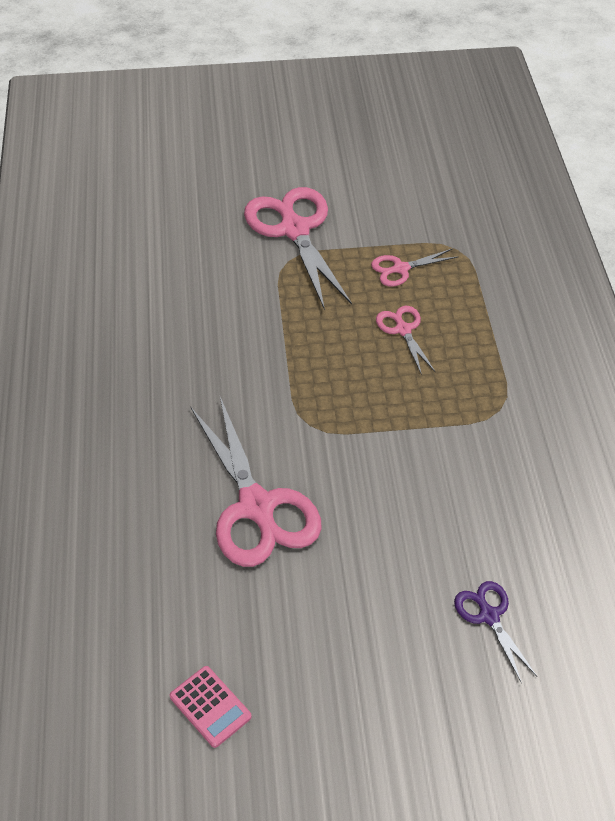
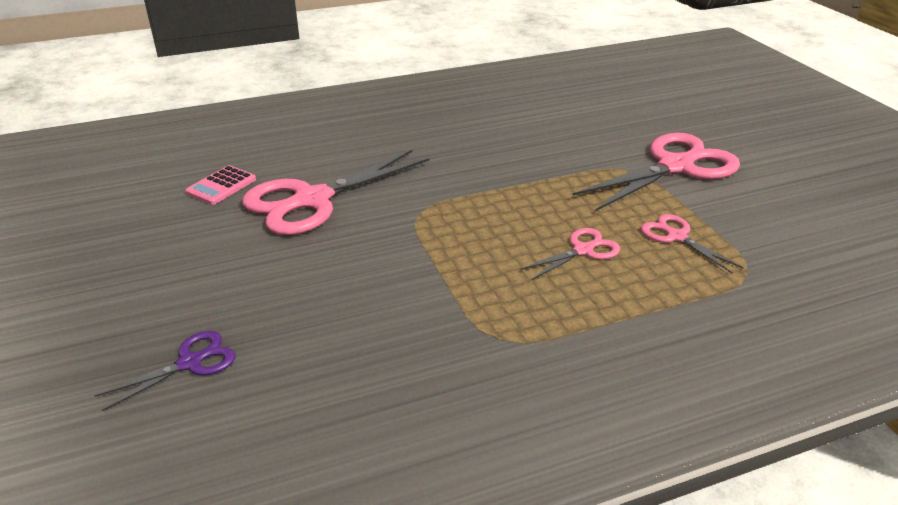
camera: 75 degrees right, 15 degrees down
pink calculator [170,666,252,748] -> pink calculator moved to [185,165,256,205]

